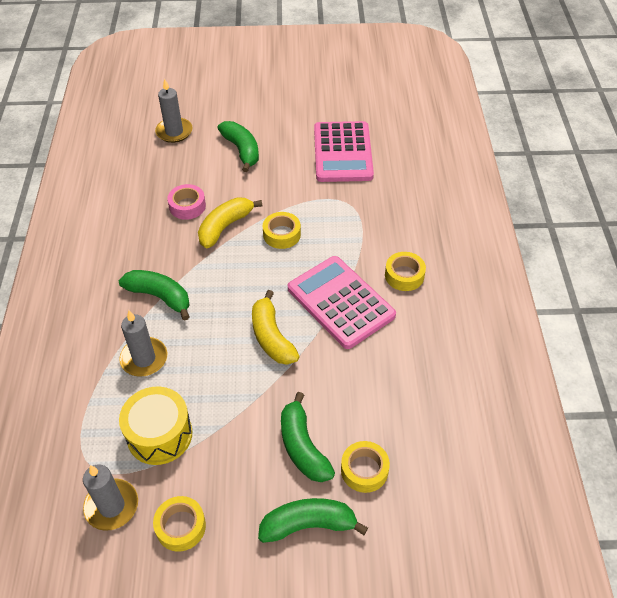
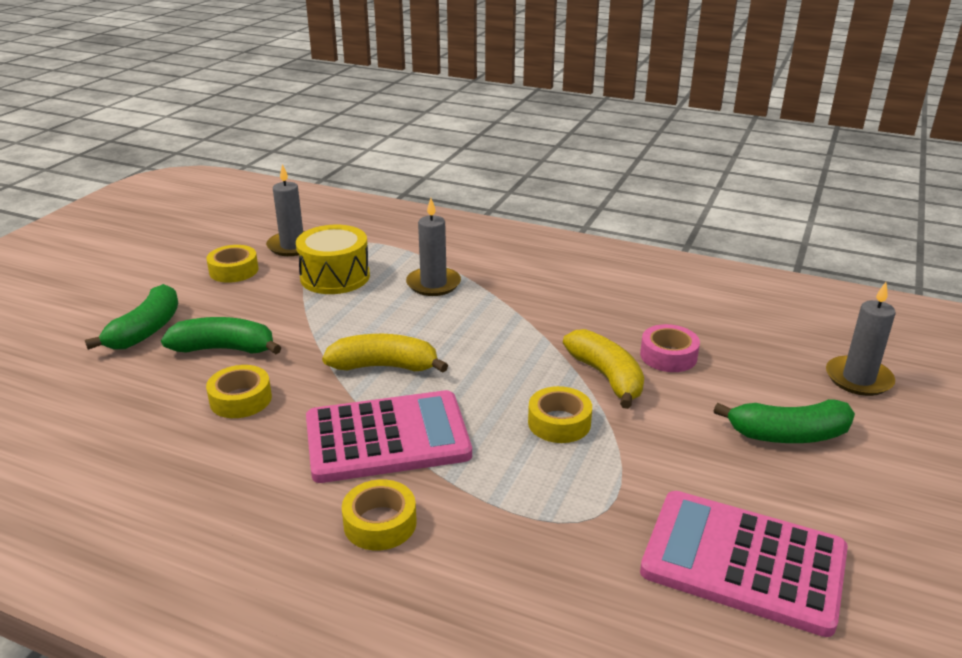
camera: 115 degrees right, 20 degrees down
green banana [119,270,190,321] -> none
yellow tape [341,441,390,493] -> yellow tape moved to [206,365,272,418]

